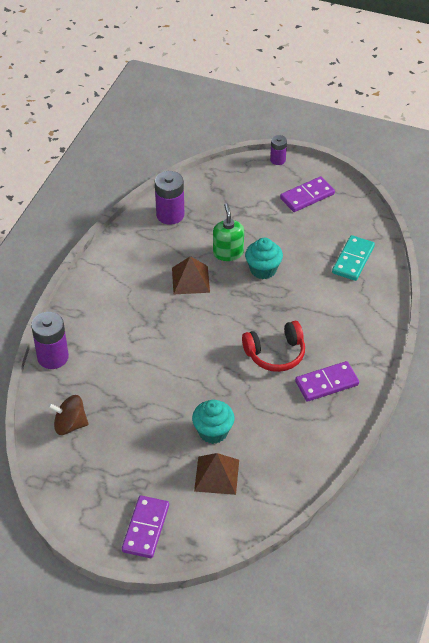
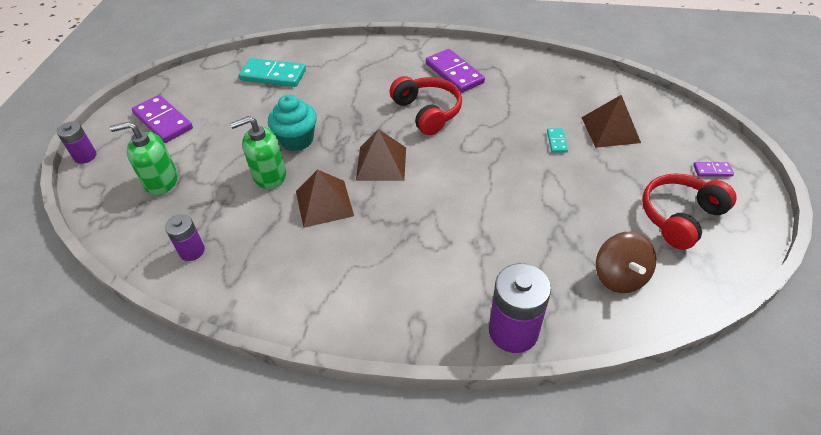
camera: 100 degrees left, 0 degrees up
purple domino [122,495,169,558] -> purple domino [693,162,734,177], size x0.47
purple battery [155,171,184,225] -> purple battery [165,214,205,261], size x0.58
turquoise cupcake [192,400,235,444] -> turquoise domino [547,128,568,153]
none -> green soap dispenser [110,122,178,195]
none -> brown pyramid [356,129,406,181]
none -> red headphones [642,173,736,250]

